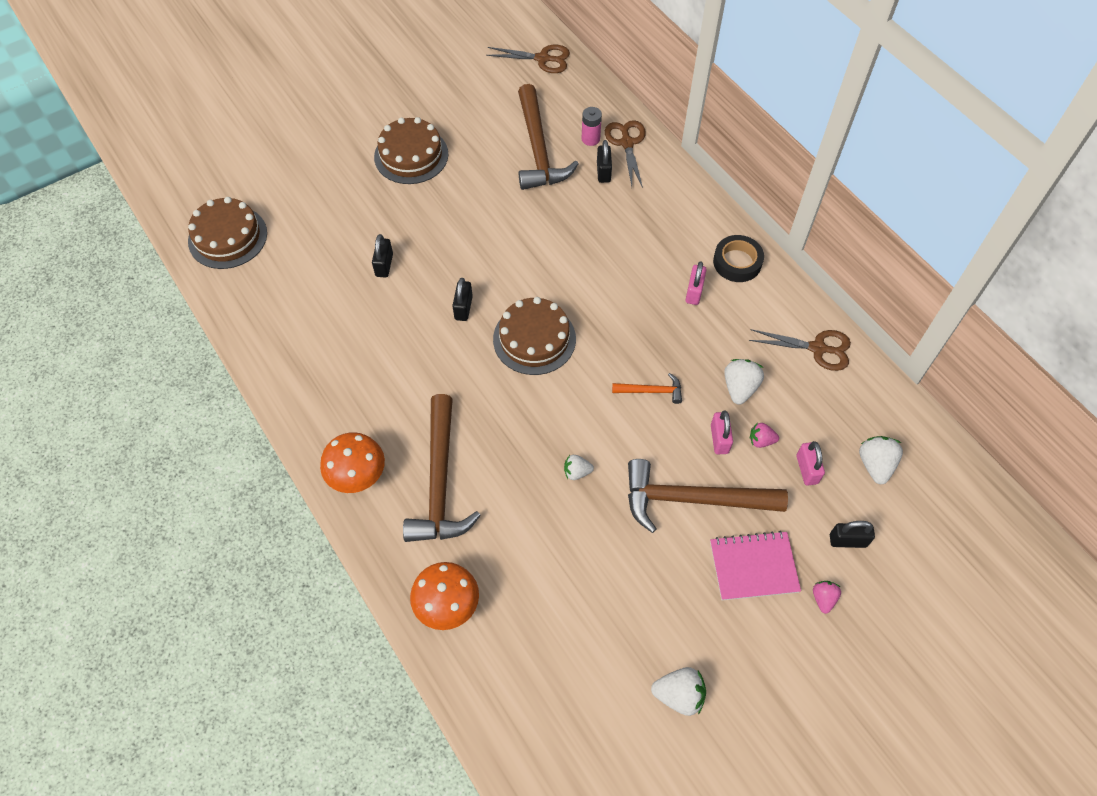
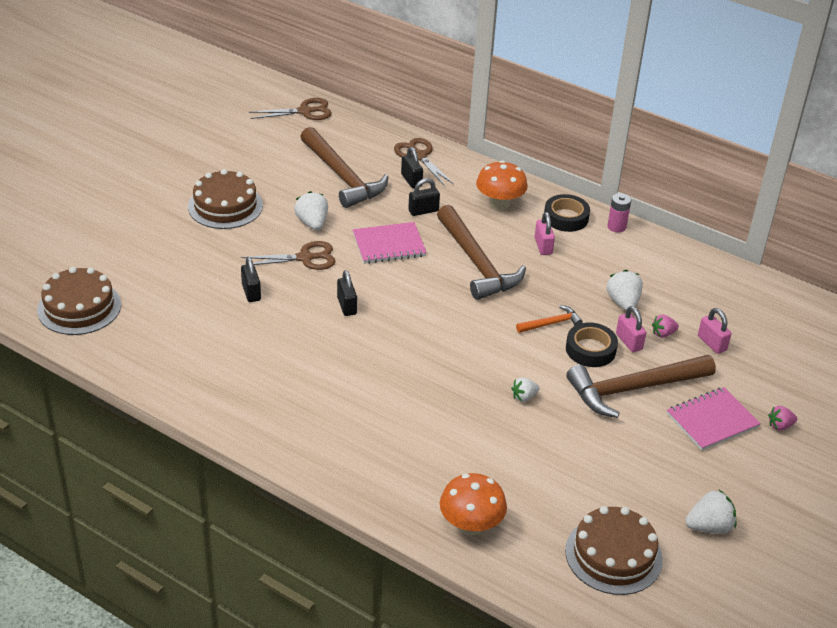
camera: 25 degrees left, 20 degrees down
orange mushroom [320,432,385,493] -> orange mushroom moved to [476,160,528,210]
brown hammer [403,394,481,542] -> brown hammer moved to [437,205,526,300]
brown cake [493,297,576,375] -> brown cake moved to [565,506,663,595]
pink battery [581,107,602,146] -> pink battery moved to [607,193,631,233]
brown scissors [749,329,851,371] -> brown scissors moved to [241,241,336,270]
pink strawberry [813,581,841,614] -> pink strawberry turned 90 degrees counterclockwise [768,406,797,430]
black padlock [830,521,875,548] -> black padlock moved to [408,178,440,216]
white strawberry [859,436,903,484] -> white strawberry moved to [294,191,328,230]
none -> pink notebook [353,222,427,264]
none -> black tape [566,322,618,367]

